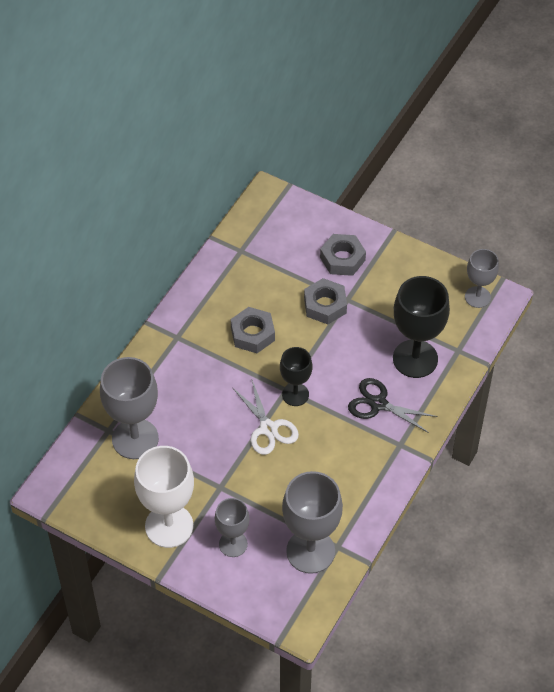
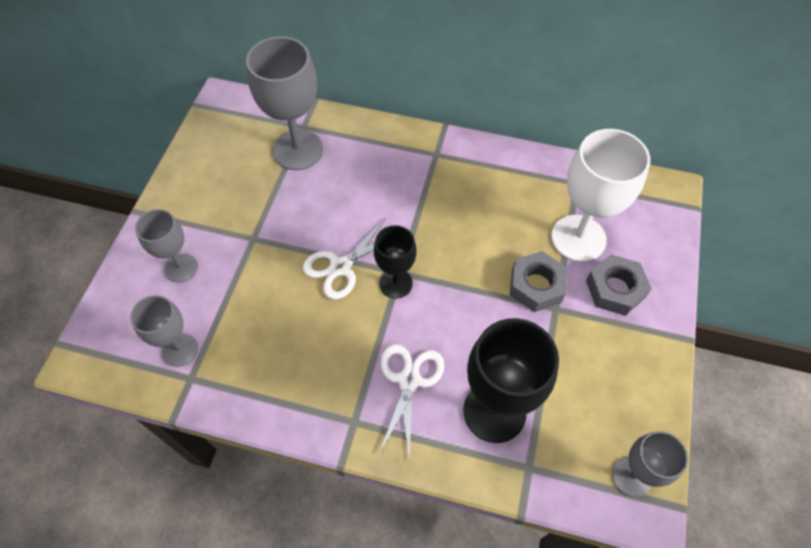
camera: 75 degrees right, 5 degrees up
white goblet [134,446,194,548] -> white goblet moved to [551,129,650,262]
grey nut [231,307,275,353] -> none
grey goblet [282,471,343,574] -> grey goblet [130,295,198,367], size x0.59
black scissors [348,378,438,433] -> white scissors [379,344,445,461]

